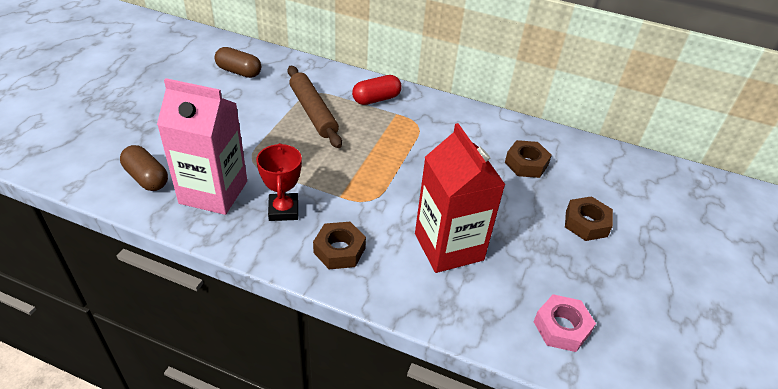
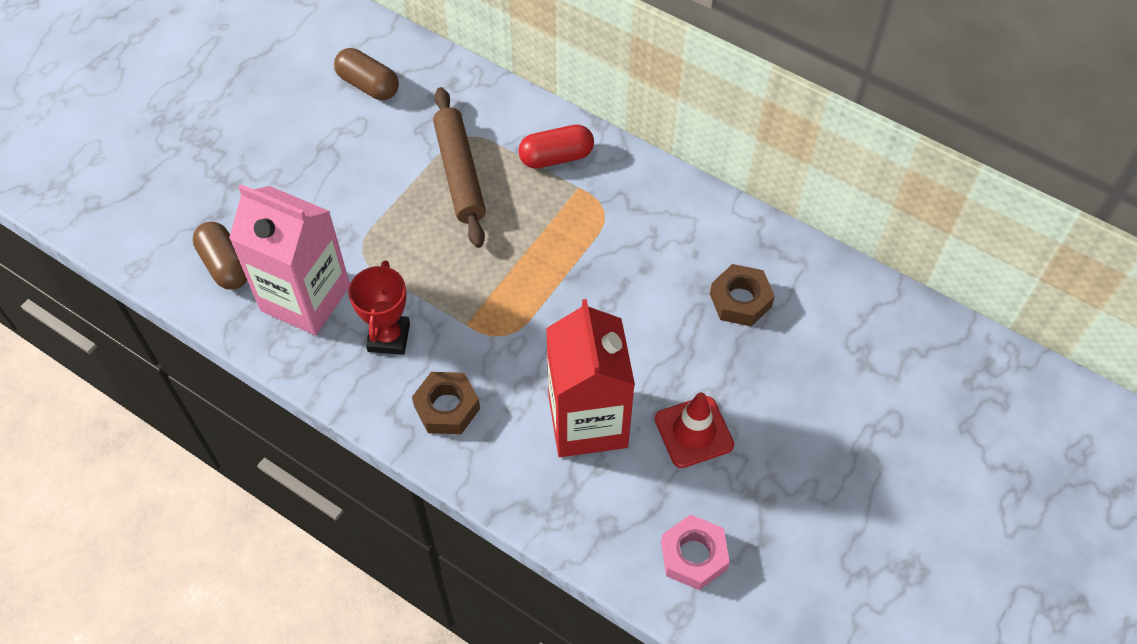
camera: 15 degrees right, 15 degrees up
brown nut [565,196,613,241] -> none
none -> red traffic cone [655,392,734,468]

